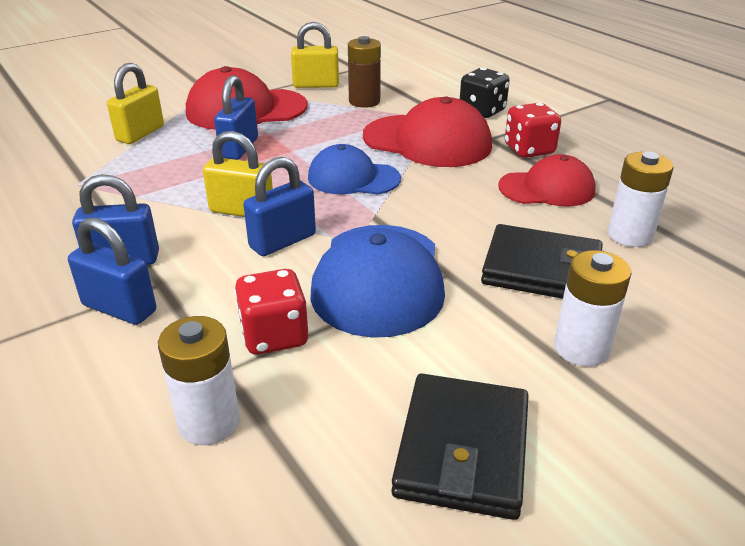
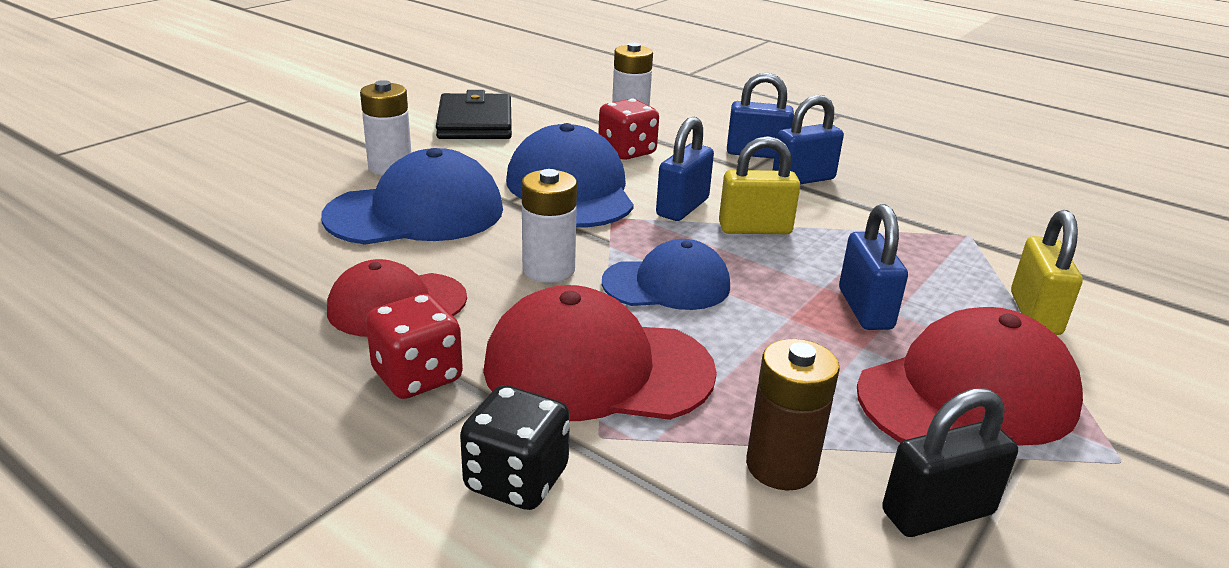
camera: 160 degrees right, 5 degrees down
yellow padlock [291,22,339,88] -> black padlock [882,389,1018,537]
black wallet [481,224,603,299] -> blue cap [321,148,503,245]
white battery [608,152,673,247] -> white battery moved to [521,169,577,283]

